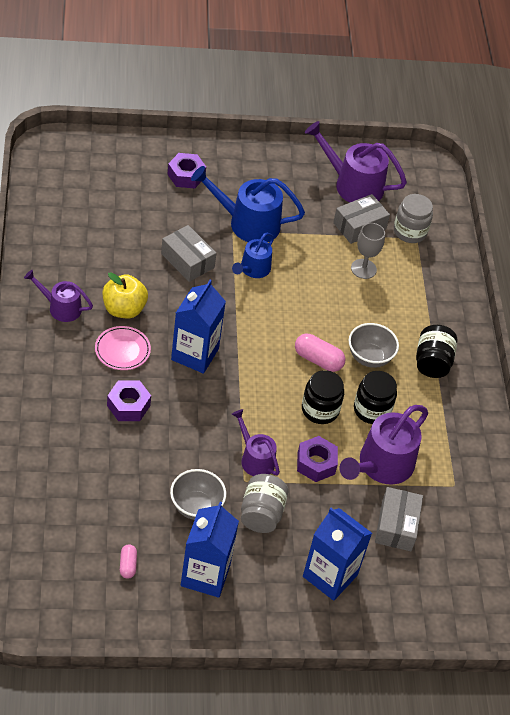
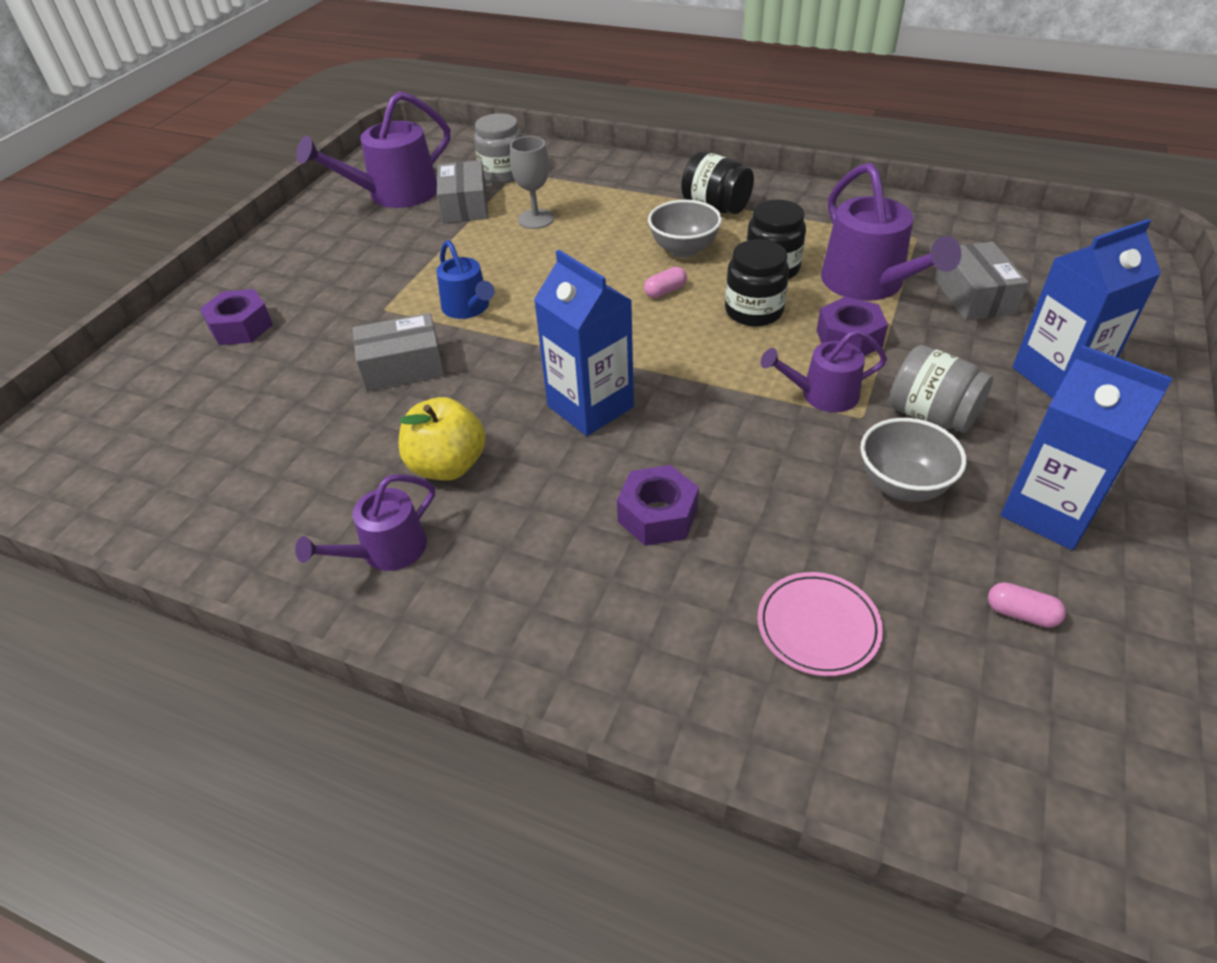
camera: 55 degrees left, 5 degrees down
pink plate [95,326,151,370] -> pink plate moved to [757,572,883,676]
blue watering can [191,166,305,242] -> none
pink capsule [295,334,345,372] -> pink capsule [644,267,687,298], size x0.59
grey box [375,487,423,551] -> grey box turned 45 degrees clockwise [934,242,1028,320]

